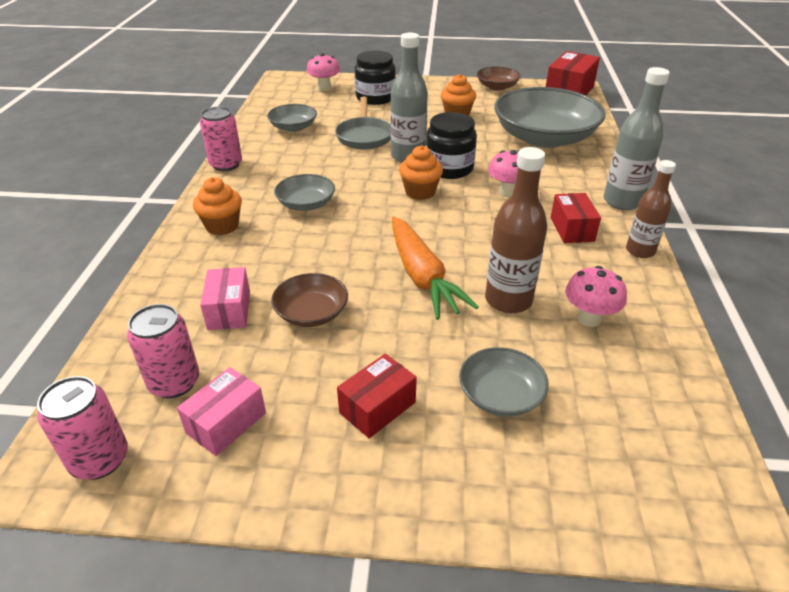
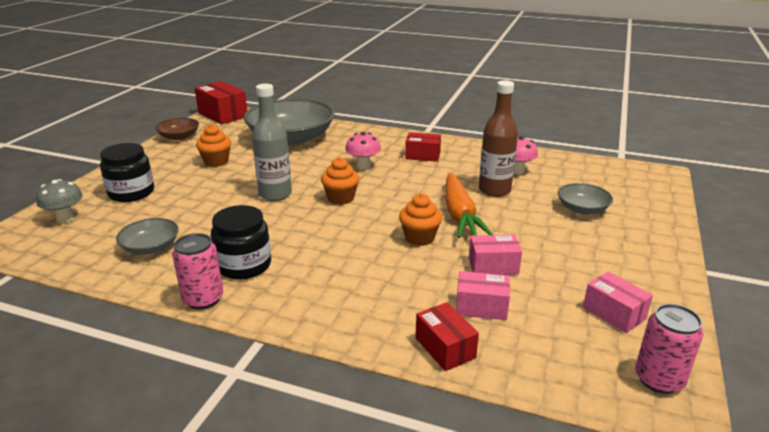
camera: 75 degrees left, 10 degrees down
pink can [127,304,199,398] -> none
orange cupcake [193,177,242,235] -> orange cupcake moved to [399,194,442,246]
brown bowl [271,273,348,327] -> pink box [469,235,522,275]
grey bowl [274,174,335,211] -> none
pink mushroom [307,53,340,91] -> grey mushroom [36,179,83,223]
grey pan [335,96,391,149] -> none
red box [337,354,417,438] -> red box moved to [416,302,479,371]
orange carrot [392,216,479,320] -> orange carrot turned 90 degrees clockwise [445,173,493,238]
black jar [426,112,477,179] -> black jar moved to [211,205,271,280]
grey bottle [604,67,670,210] -> none
brown bottle [626,160,676,258] -> none

